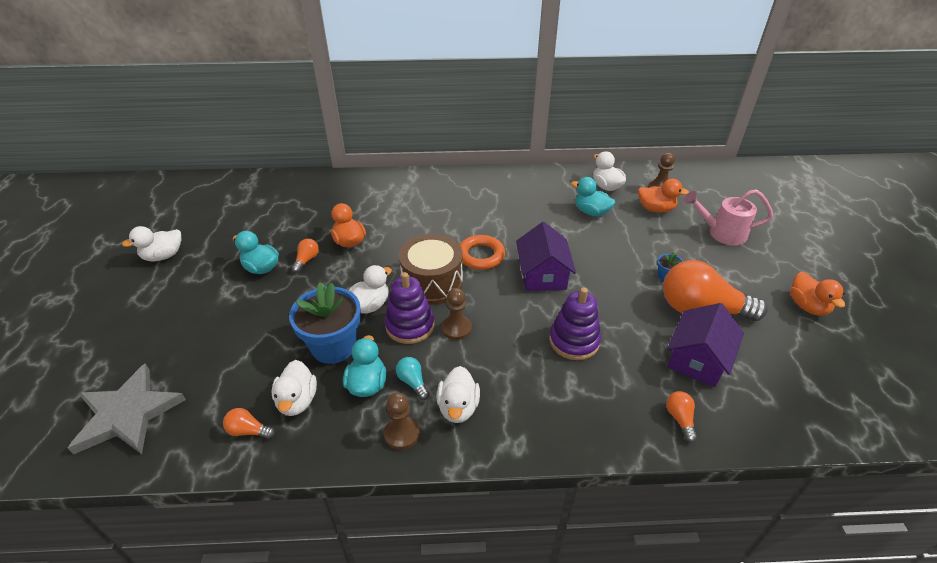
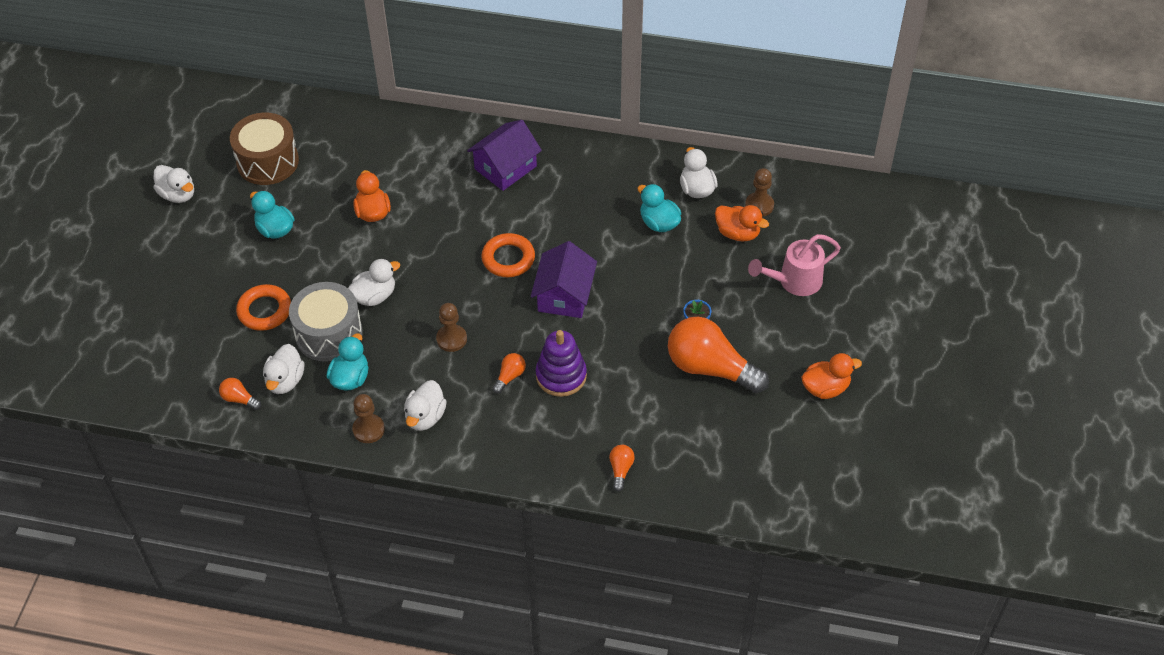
camera: 15 degrees right, 10 degrees up
grey star [68,363,186,454] -> none
white duck [122,226,182,261] -> white duck turned 120 degrees counterclockwise [153,165,194,203]
blue flower pot [289,283,361,364] -> grey drum [289,282,363,362]
orange light bulb [292,239,319,273] -> orange light bulb moved to [492,353,526,394]
purple stacking toy [385,272,434,344] -> none
turquoise light bulb [396,357,430,400] -> none
brown drum [399,234,463,305] -> brown drum moved to [230,113,299,185]
purple house [667,303,744,387] -> purple house moved to [467,120,542,191]
pink watering can [684,189,773,245] -> pink watering can turned 45 degrees counterclockwise [748,234,841,296]
orange duck [790,272,845,316] -> orange duck turned 105 degrees counterclockwise [801,353,862,399]
none -> orange ring [236,284,291,331]

